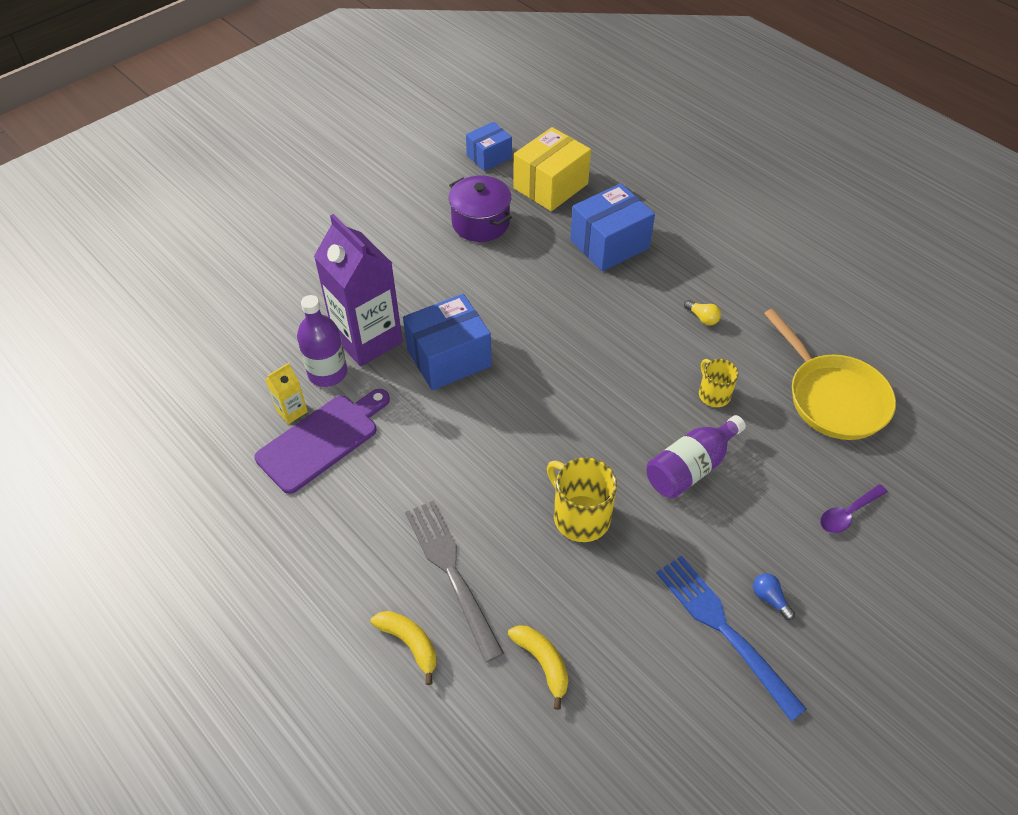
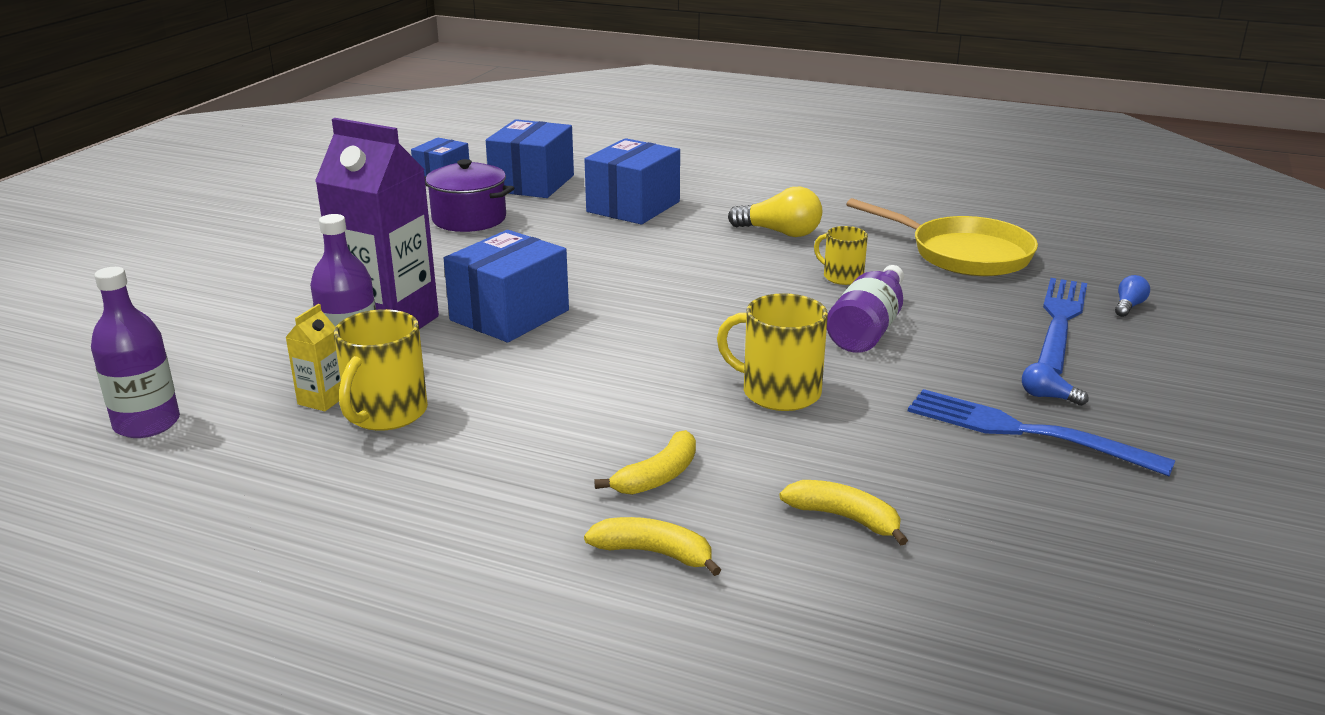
camera: 25 degrees left, 25 degrees down
purple cutting board [254,389,390,494] -> yellow mug [334,309,428,431]
grey fork [405,500,504,663] -> yellow banana [594,430,696,495]
yellow box [514,127,591,211] -> blue box [486,119,574,198]
yellow light bulb [684,300,721,325] -> yellow light bulb [728,187,822,237], size x1.91
purple spoon [820,484,888,533] -> blue fork [1038,278,1087,375]
none -> purple bottle [91,267,180,438]
none -> blue light bulb [1115,275,1150,317]

